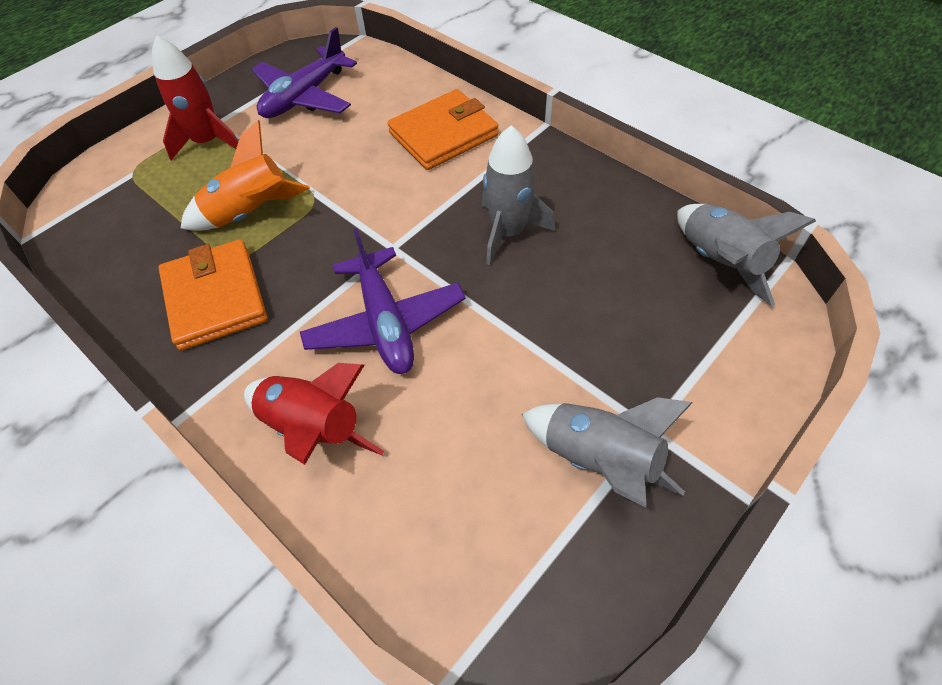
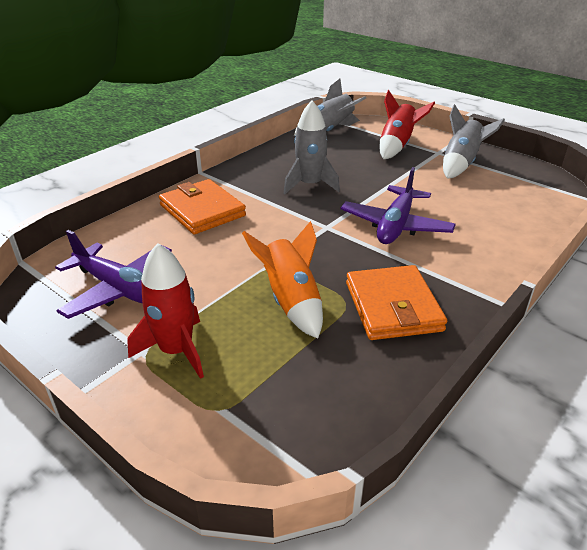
camera: 95 degrees left, 20 degrees down
orange wallet [158,239,268,351] -> orange wallet turned 75 degrees counterclockwise [346,265,447,340]
red rocket [244,363,385,465] -> red rocket moved to [380,90,435,159]
purple plane [300,228,466,374] -> purple plane turned 135 degrees clockwise [341,167,456,244]

